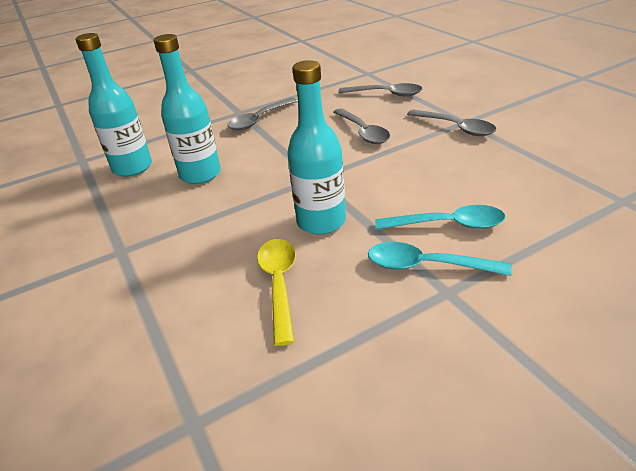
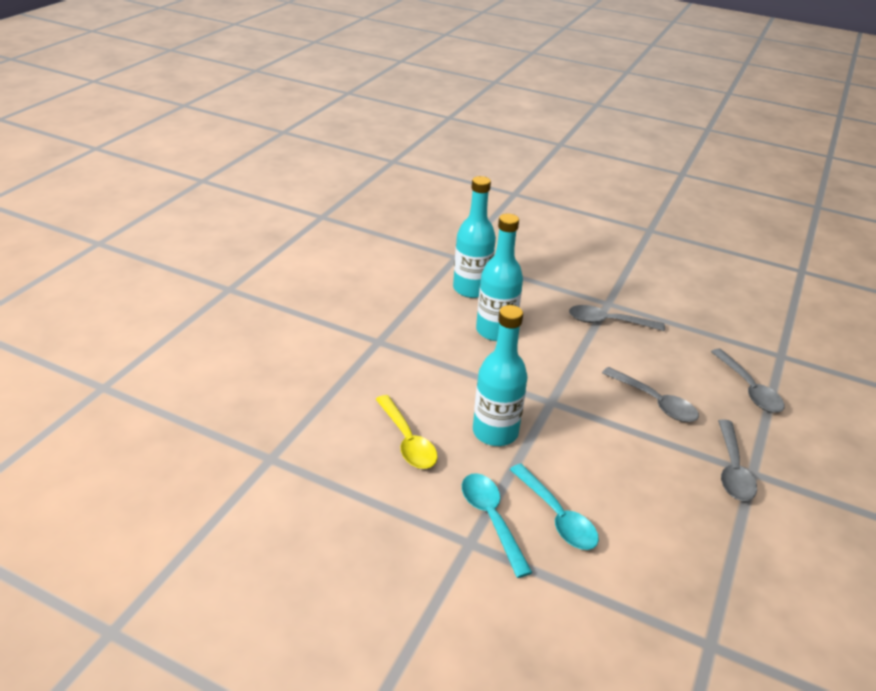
camera: 50 degrees right, 0 degrees up
yellow spoon [257,239,296,346] -> yellow spoon turned 105 degrees clockwise [376,395,438,469]
grey spoon [333,108,390,144] -> grey spoon turned 75 degrees counterclockwise [602,367,699,422]

